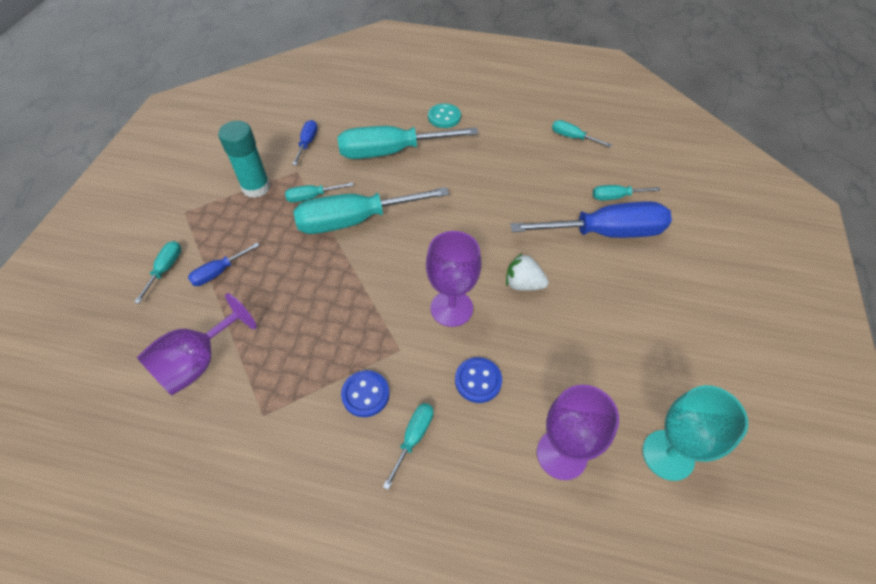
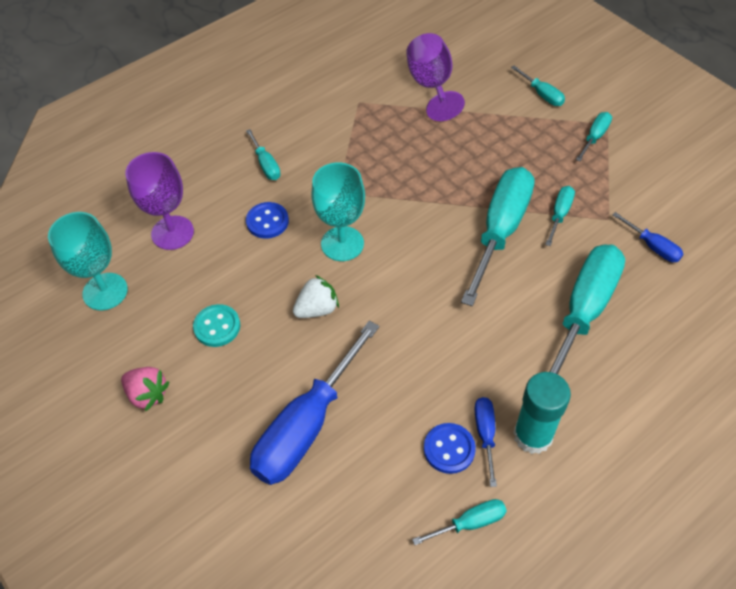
camera: 130 degrees right, 0 degrees up
blue screwdriver [188,243,260,286] -> blue screwdriver moved to [474,397,497,487]
turquoise glue stick [218,121,271,198] -> turquoise glue stick moved to [513,372,571,454]
blue button [341,370,389,417] -> blue button moved to [424,423,476,474]
purple goblet [426,231,481,327] -> turquoise goblet [311,162,365,261]
turquoise button [428,103,461,128] -> turquoise button moved to [193,304,240,347]
turquoise screwdriver [593,185,660,200] -> turquoise screwdriver moved to [576,112,612,161]
none -> pink strawberry [121,367,170,411]

